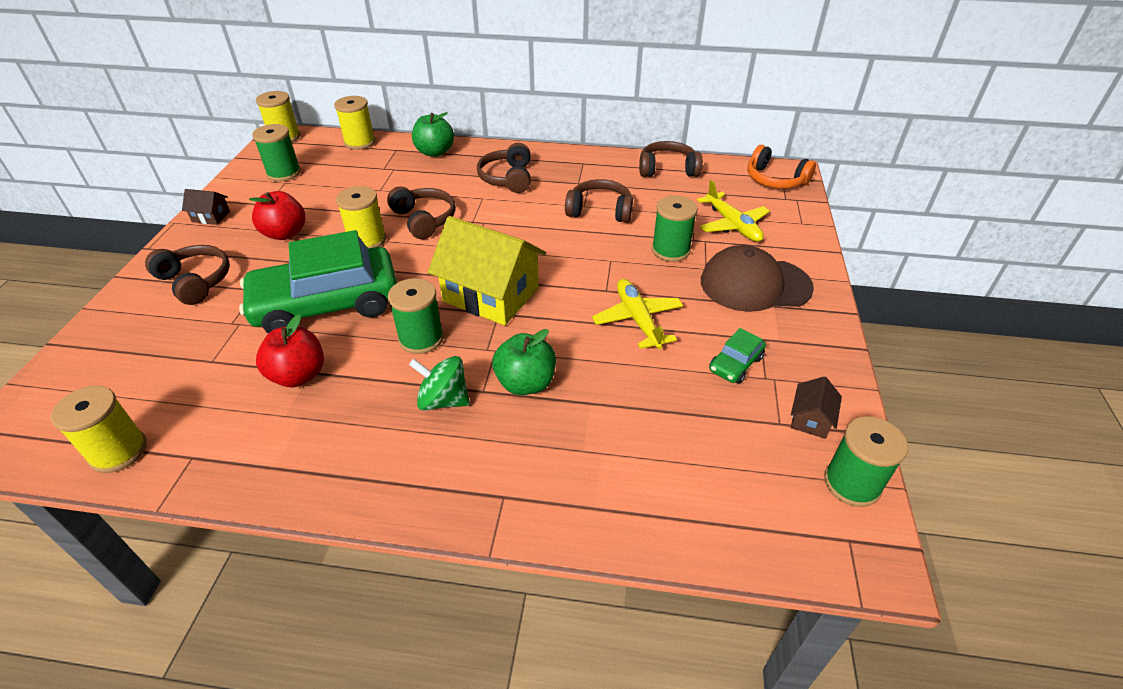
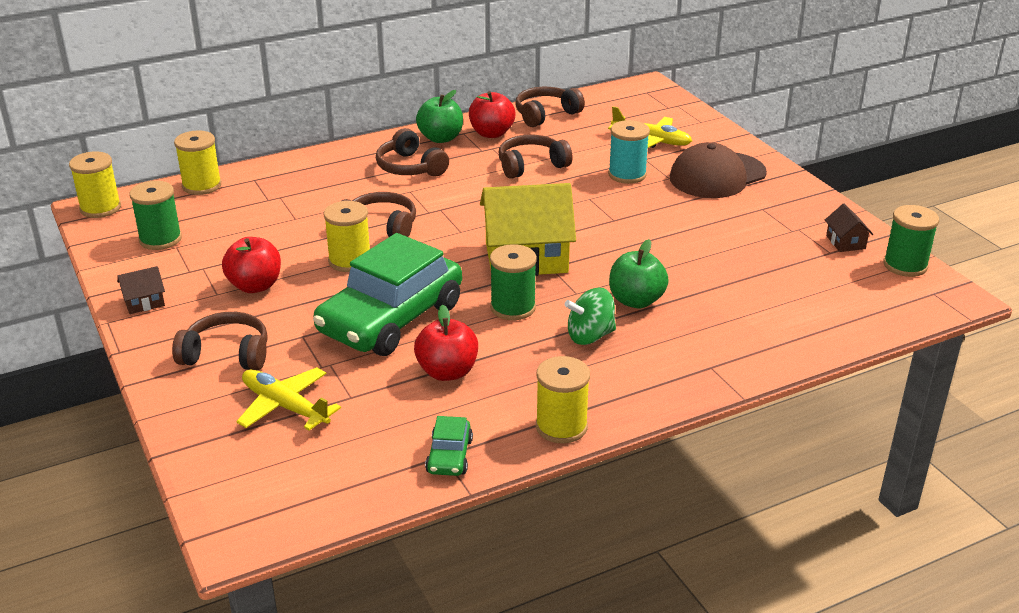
camera: 35 degrees left, 10 degrees down
yellow spool [51,385,147,473] -> yellow spool moved to [536,356,590,443]
green apple [412,112,454,157] -> green apple moved to [416,90,463,143]
yellow plane [592,279,683,349] -> yellow plane moved to [236,367,341,431]
green spool [652,196,698,262] -> turquoise spool [608,120,650,184]
green car [709,328,766,384] -> green car moved to [425,416,473,476]
orange headphones [747,145,816,189] -> none
none -> red apple [469,91,515,138]

